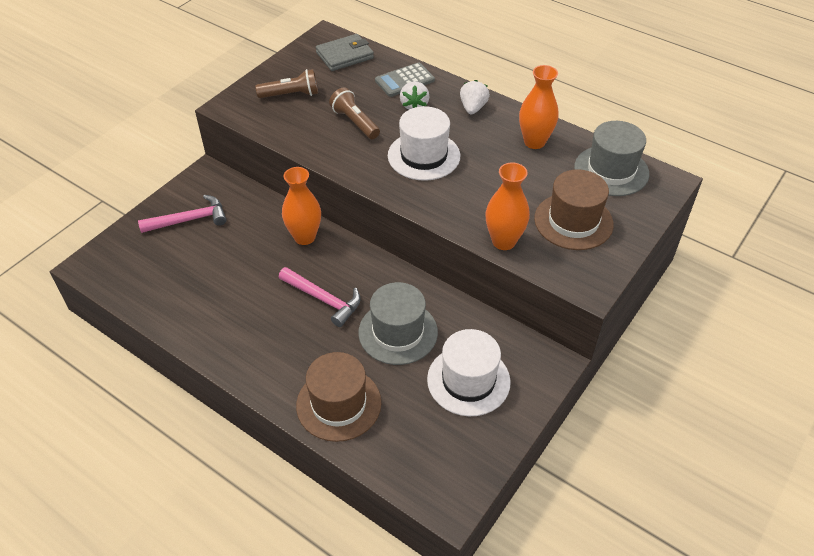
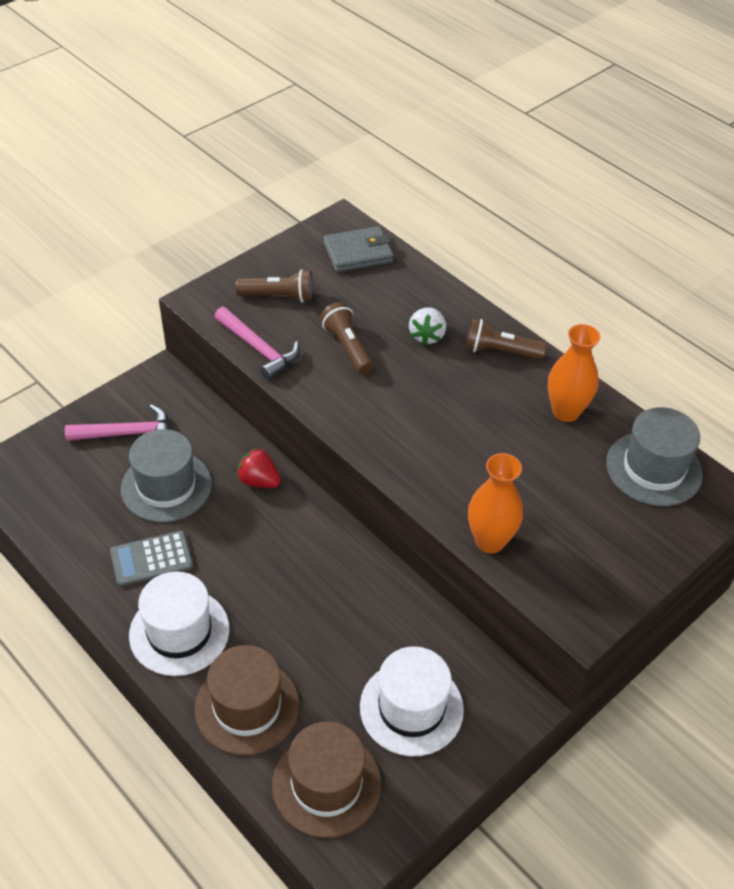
camera: 10 degrees right, 0 degrees up
pink hammer [279,267,361,327] -> pink hammer moved to [215,307,300,380]
orange vase [282,167,321,245] -> red strawberry [237,447,281,488]
grey hat [358,282,438,365] -> grey hat moved to [121,429,212,522]
grey calculator [375,62,435,97] -> grey calculator moved to [110,531,193,586]
white hat [388,106,460,181] -> white hat moved to [129,571,230,676]
white strawberry [460,80,490,114] -> brown flashlight [465,318,547,360]
brown hat [534,169,614,250] -> brown hat moved to [272,722,381,838]

